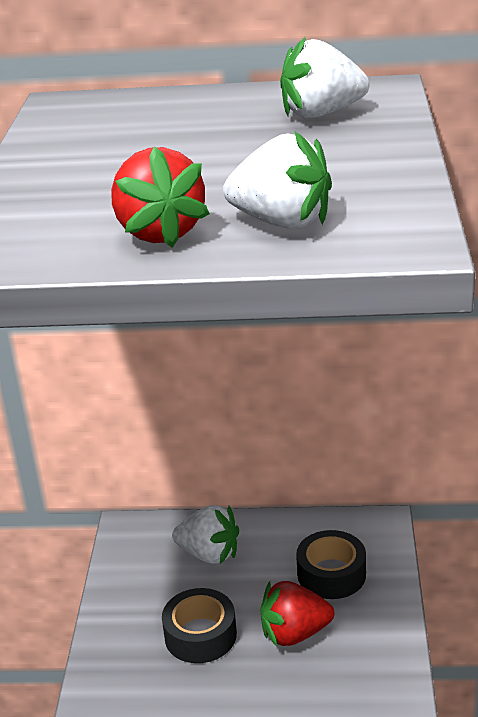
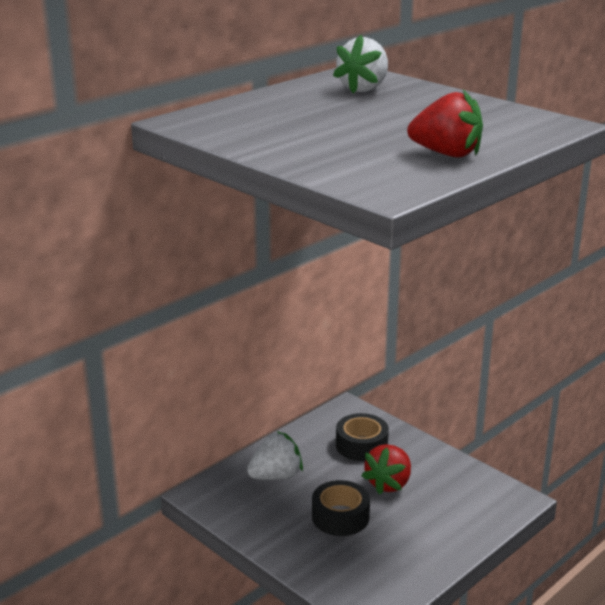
camera: 50 degrees left, 5 degrees down
white strawberry [223,132,332,229] -> none

